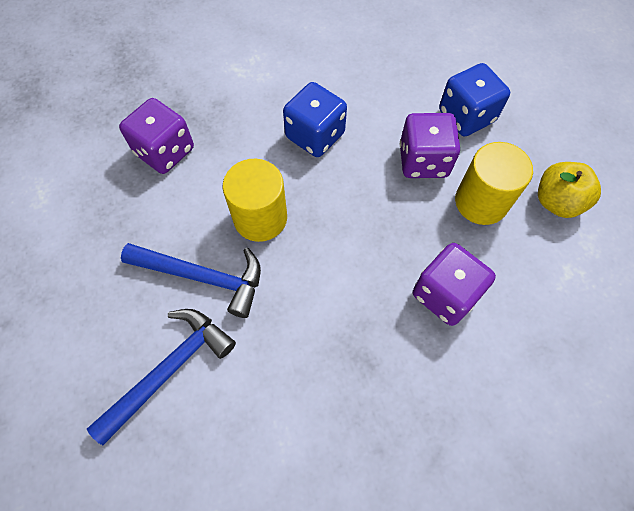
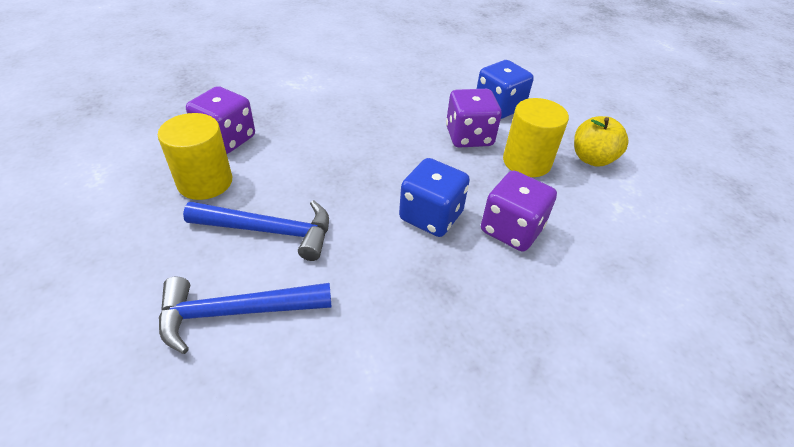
camera: 10 degrees left, 20 degrees down
blue hammer [87,309,236,445] -> blue hammer turned 135 degrees counterclockwise [159,277,332,354]
yellow cylinder [223,159,287,242] -> yellow cylinder moved to [158,113,232,200]
blue dice [283,82,347,157] -> blue dice moved to [399,158,470,237]

